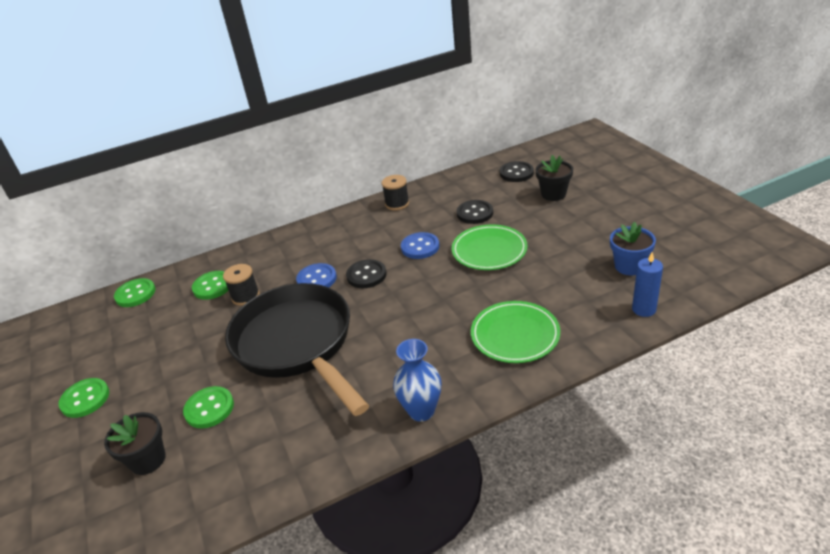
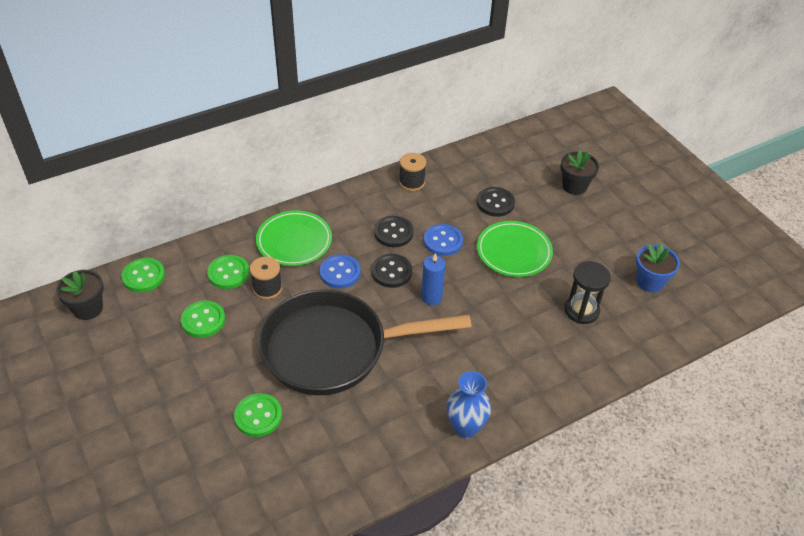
camera: 10 degrees left, 10 degrees up
green button [58,378,109,418] -> green button moved to [181,300,225,338]
black flower pot [104,412,166,475] -> black flower pot moved to [56,270,104,320]
black pan [225,283,369,416] -> black pan turned 60 degrees counterclockwise [258,290,472,395]
green plate [471,301,560,363] -> green plate moved to [256,210,332,266]
black button [500,161,534,182] -> black button moved to [374,216,414,247]
blue candle [632,252,663,317] -> blue candle moved to [421,253,446,305]
none -> black hourglass [565,261,611,324]

